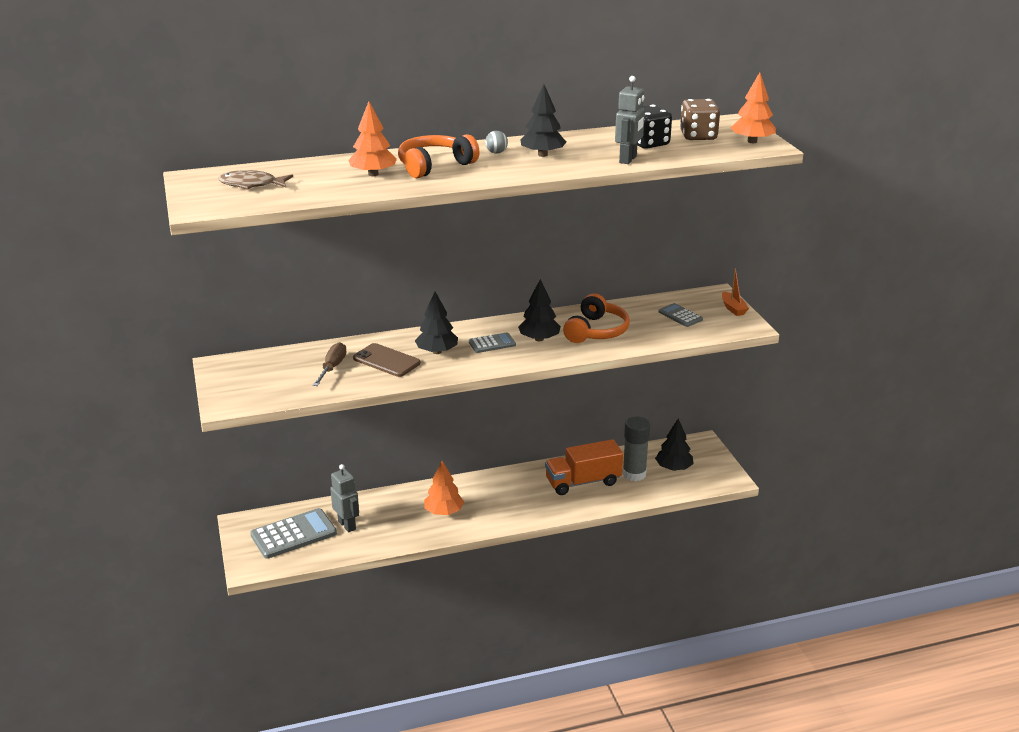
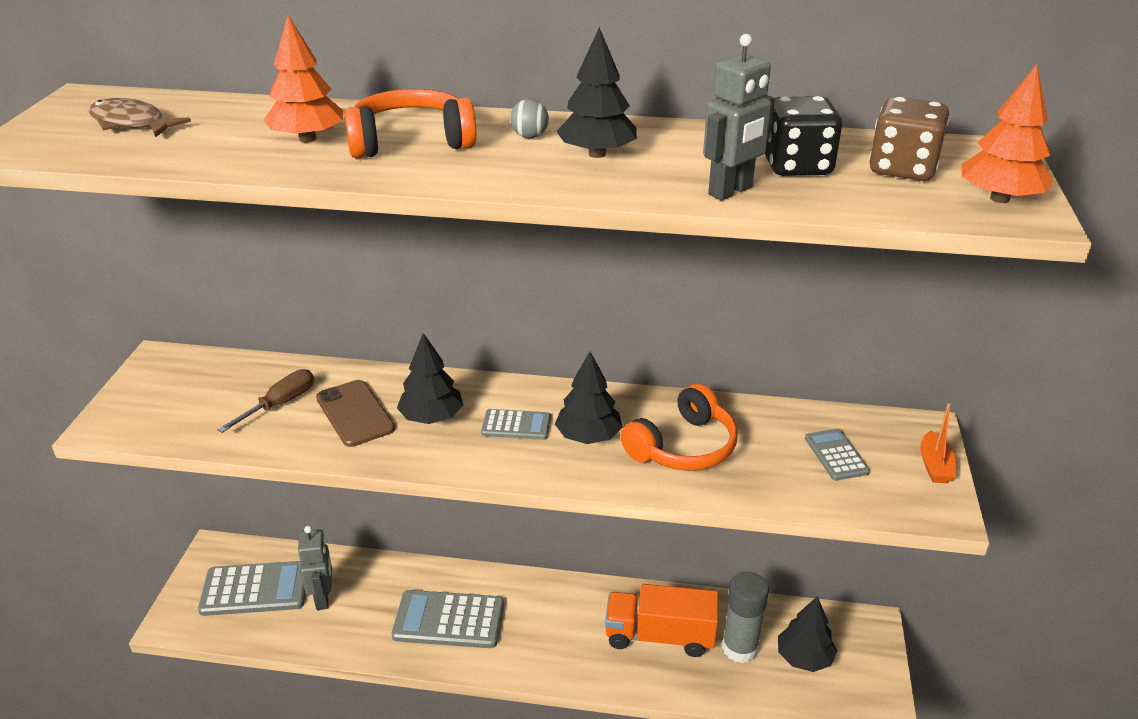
camera: 25 degrees right, 5 degrees up
orange tree [424,461,464,515] -> grey calculator [392,590,504,648]

